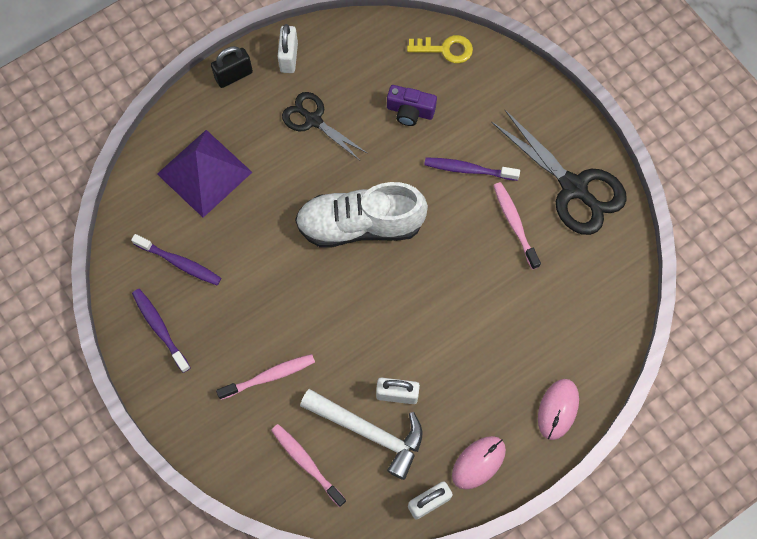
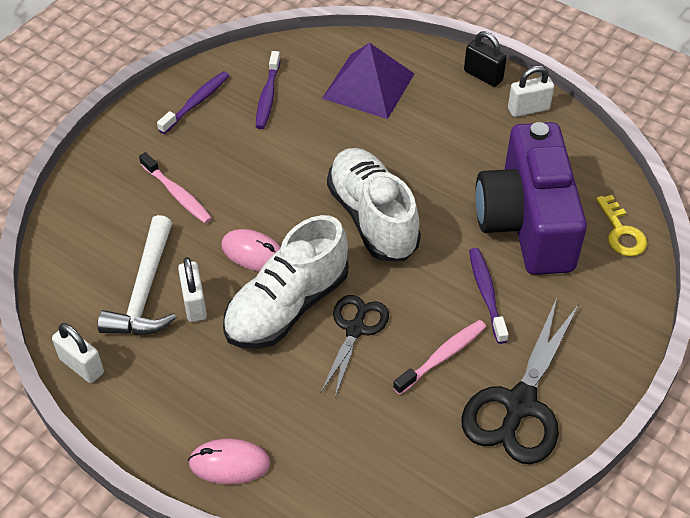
camera: 70 degrees right, 20 degrees down
pink toothbrush [271,424,346,507] -> none
black scissors [282,92,367,160] -> black scissors moved to [321,295,389,397]
purple camera [387,85,437,126] -> purple camera [475,122,587,275], size x2.47
pink mouse [452,436,506,490] -> pink mouse moved to [221,229,281,272]
none -> white shoe [223,215,348,349]

